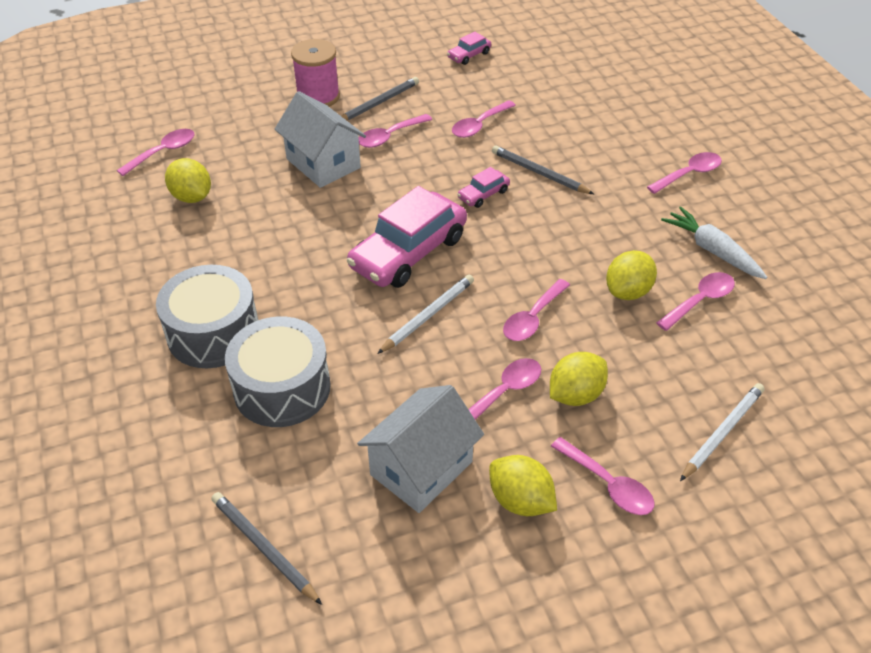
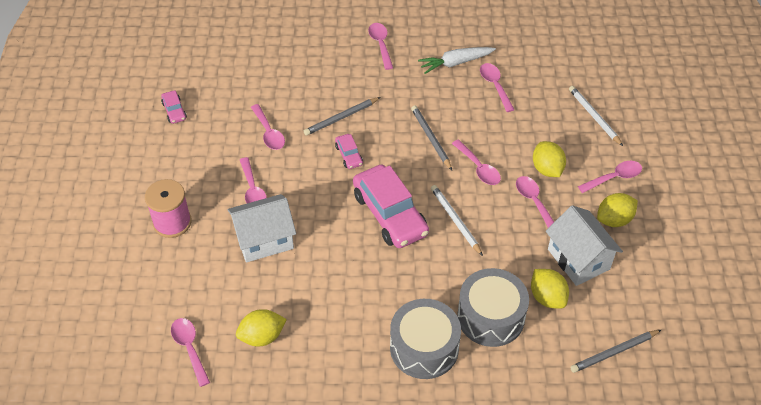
camera: 70 degrees left, 5 degrees up
grey pencil [341,77,419,121] -> grey pencil moved to [411,105,452,170]
yellow lemon [606,250,657,300] -> yellow lemon moved to [531,269,569,308]

